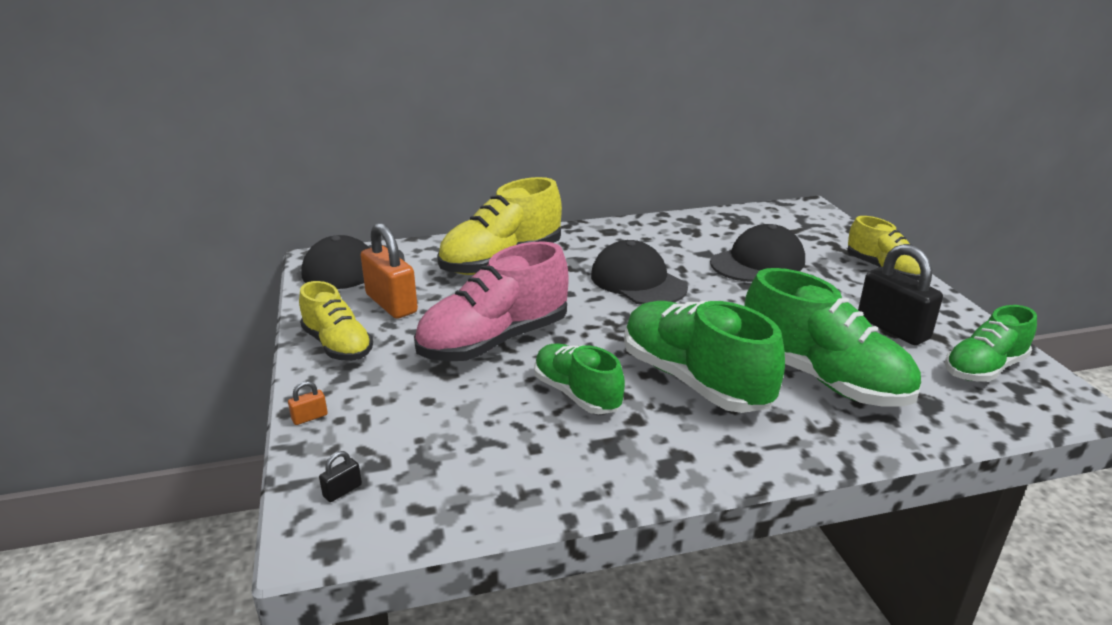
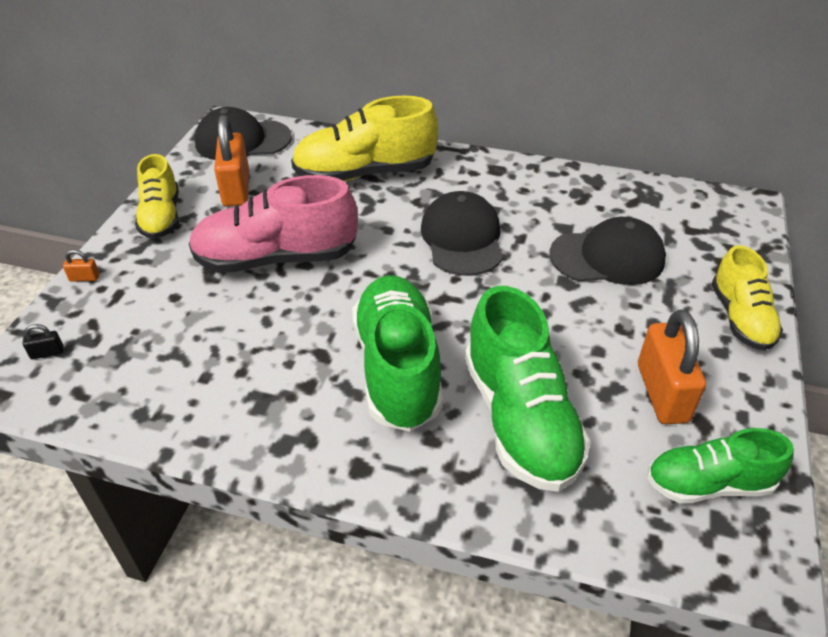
camera: 30 degrees right, 15 degrees up
green shoe [534,344,625,414] -> none
black padlock [858,244,943,345] -> orange padlock [638,310,706,424]

